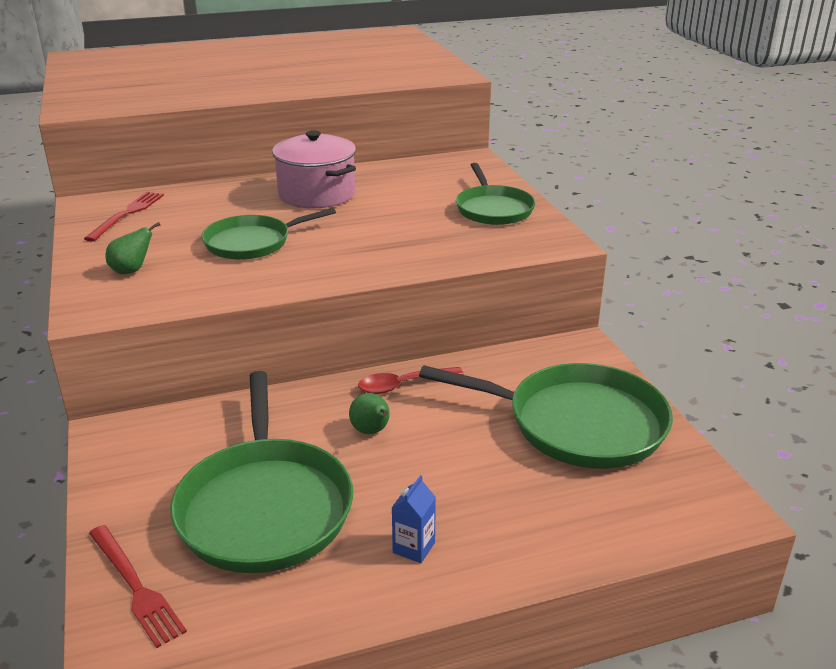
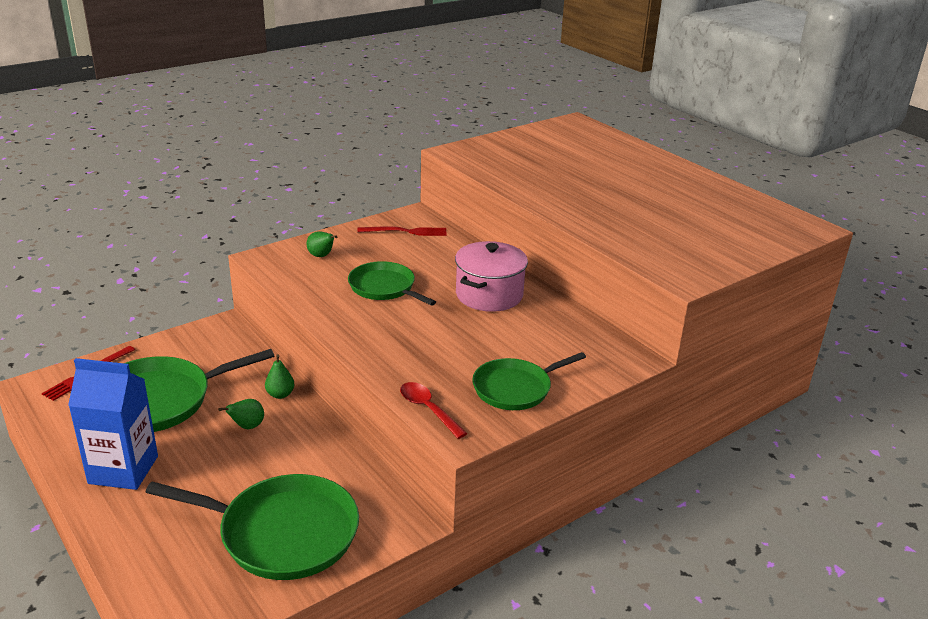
camera: 70 degrees right, 0 degrees up
red spoon [358,367,464,394] -> red spoon moved to [400,382,468,439]
blue carton [392,475,436,563] -> blue carton [68,358,158,490], size x2.37
green pan [419,363,673,469] -> green pan turned 75 degrees counterclockwise [146,474,359,580]
none -> green pear [265,354,295,399]

